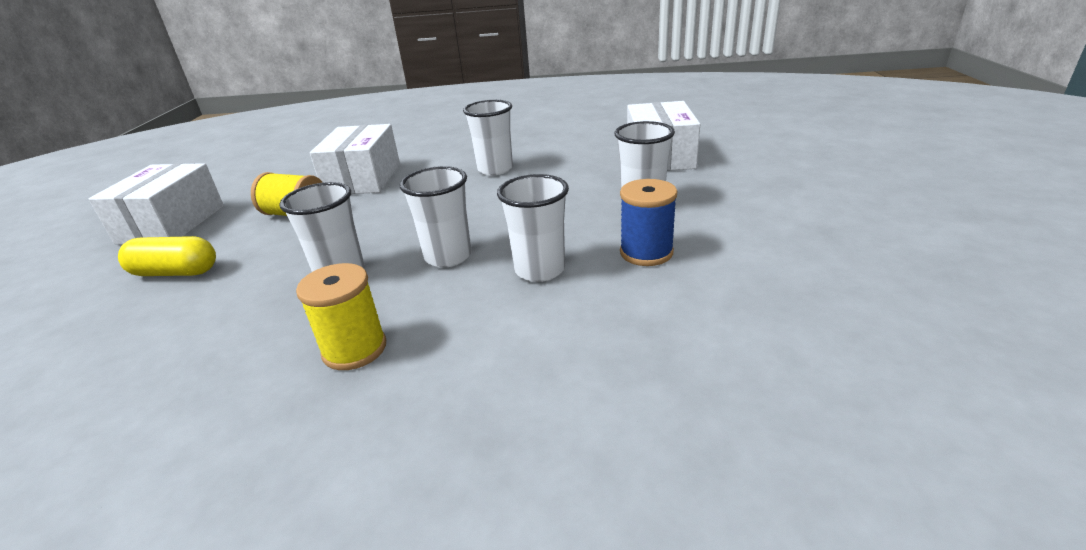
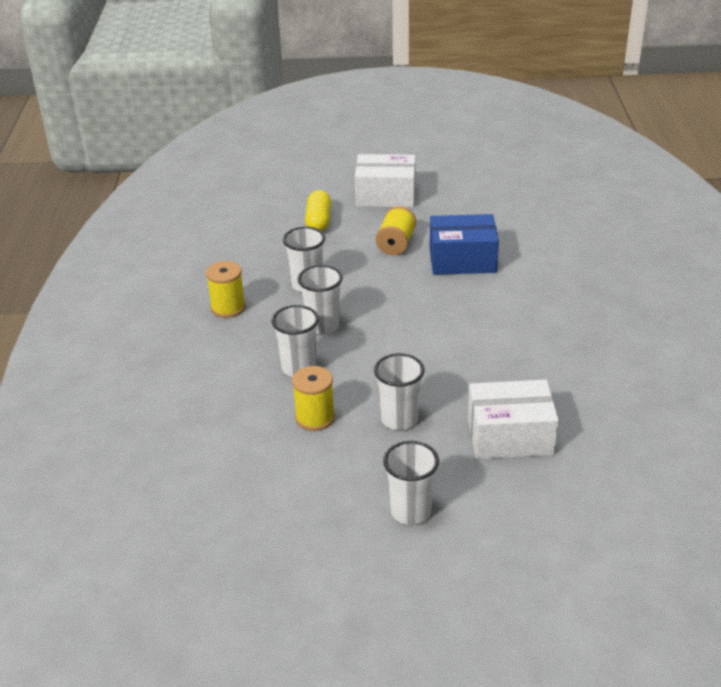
camera: 85 degrees right, 5 degrees up
white box [310,124,400,194] -> blue box [430,214,499,275]
white cup [463,100,513,175] -> white cup moved to [383,441,439,525]
blue spool [620,179,677,266] -> yellow spool [292,366,335,431]

